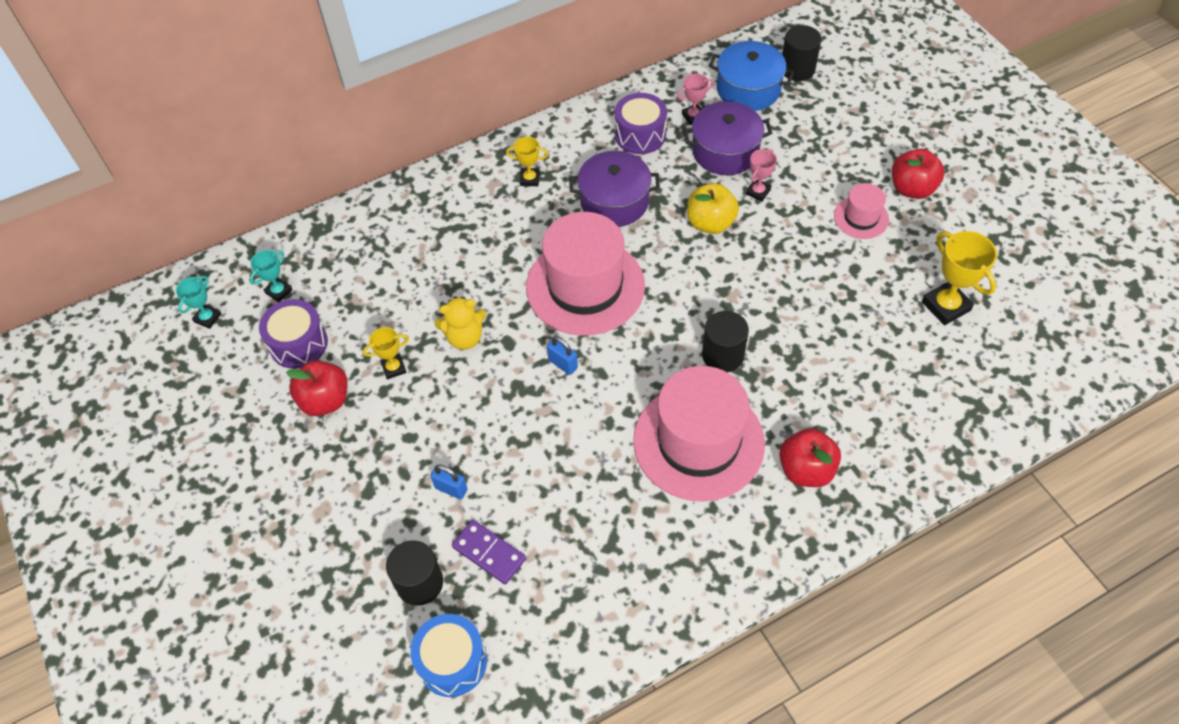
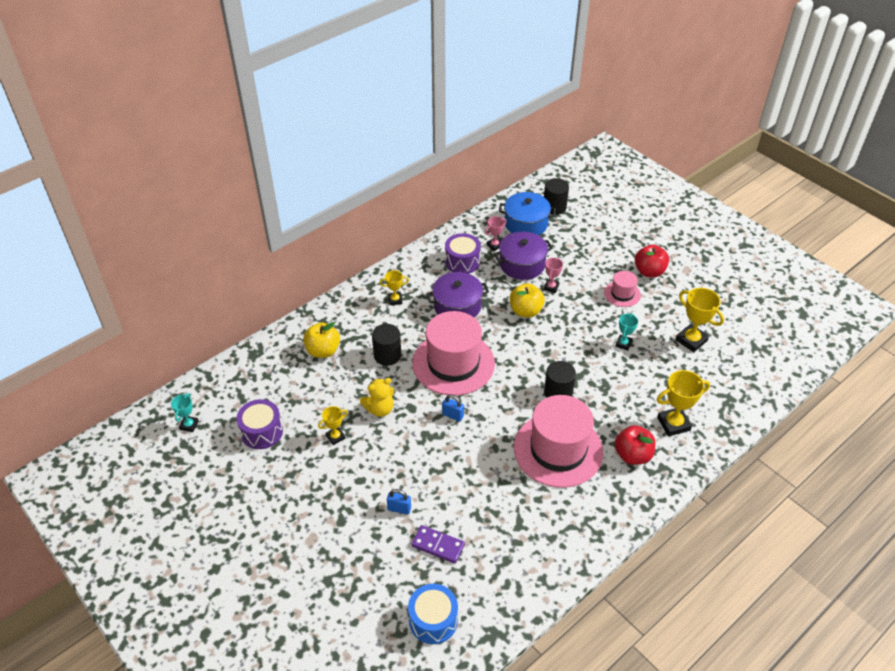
camera: 15 degrees left, 10 degrees down
turquoise trophy [250,250,292,302] -> turquoise trophy moved to [616,314,638,350]
red apple [286,360,348,416] -> none
black cylinder [386,540,443,606] -> black cylinder moved to [372,324,401,366]
none -> yellow apple [303,322,340,358]
none -> yellow trophy [657,370,710,436]

